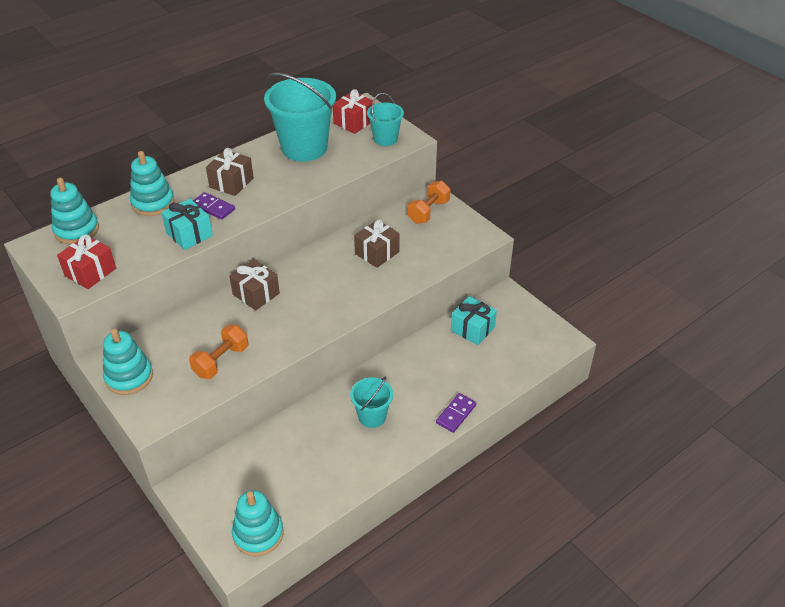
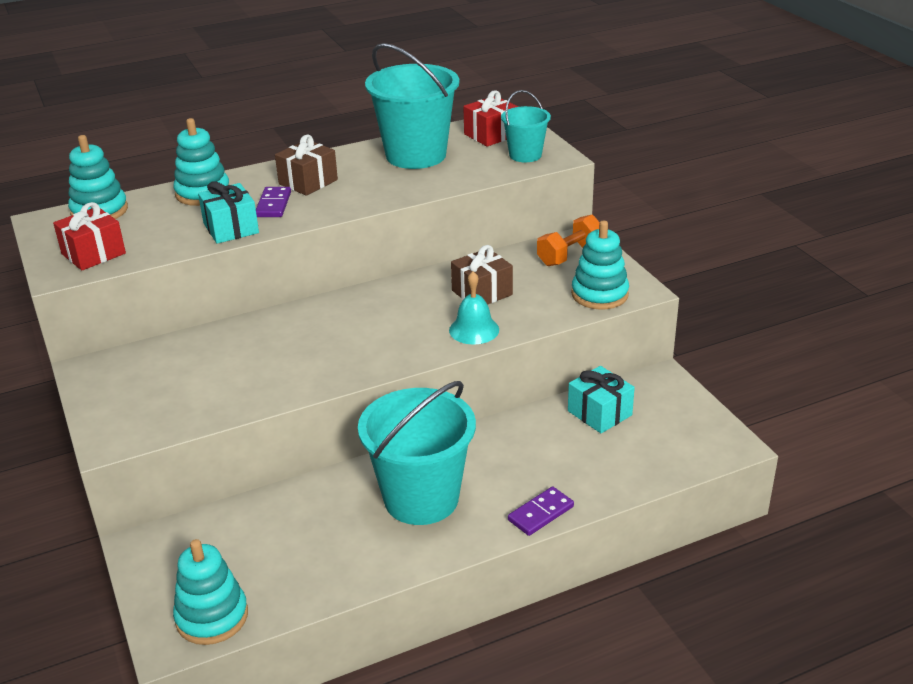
camera: 15 degrees right, 10 degrees down
turquoise stacking toy [103,328,153,395] -> turquoise stacking toy moved to [571,220,629,310]
orange dumbbell [189,325,248,379] -> none
purple domino [193,192,235,220] -> purple domino turned 45 degrees clockwise [256,187,291,217]
brown gift [229,259,280,310] -> none
turquoise bucket [350,377,393,428] -> turquoise bucket [358,381,476,525], size x1.88
none -> turquoise bell [449,271,499,345]

